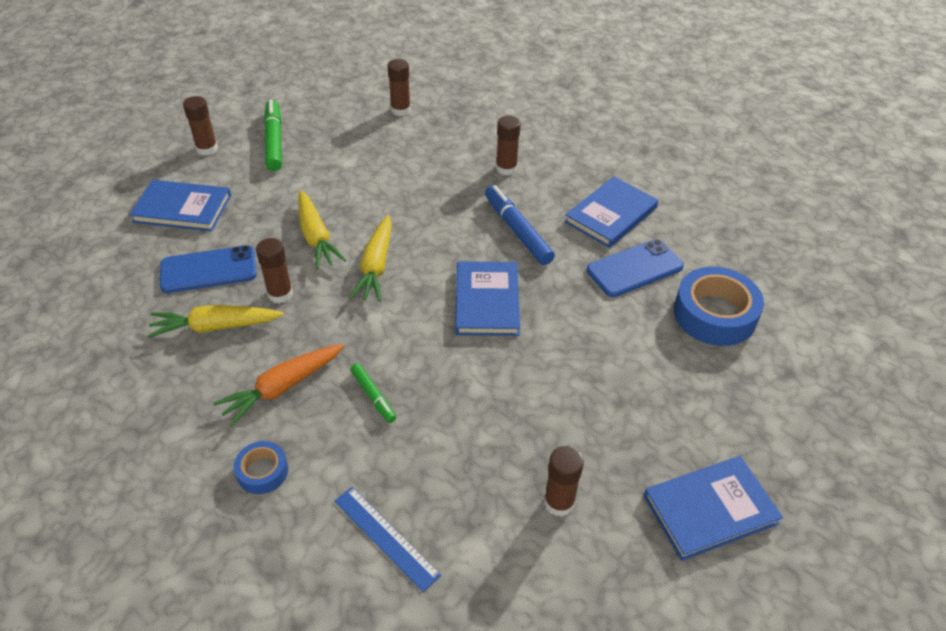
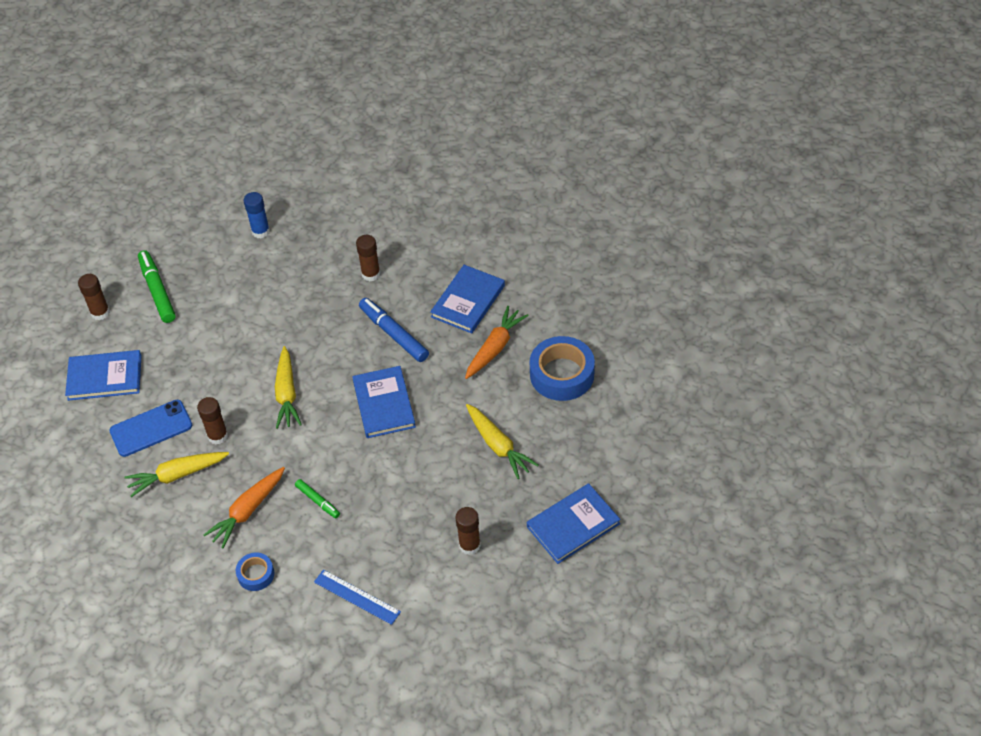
camera: 10 degrees left, 5 degrees up
yellow carrot [298,190,346,269] -> yellow carrot moved to [466,404,538,479]
brown glue stick [387,59,411,116] -> blue glue stick [243,192,270,238]
blue phone [587,239,684,297] -> orange carrot [465,306,529,379]

